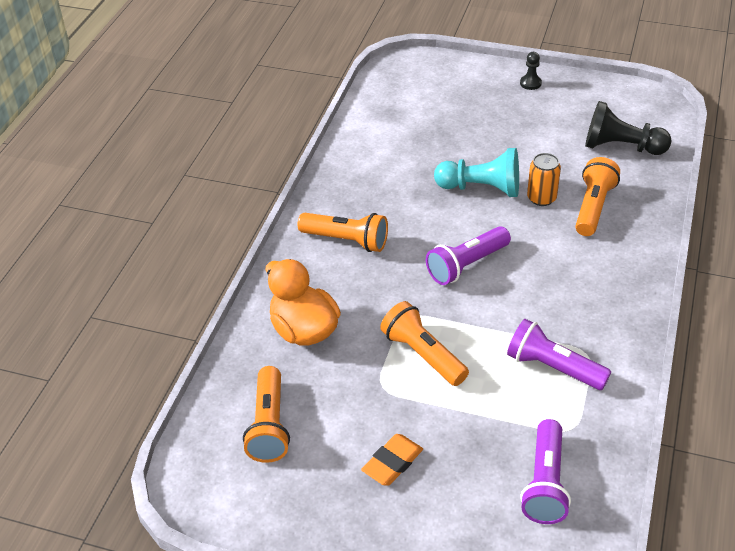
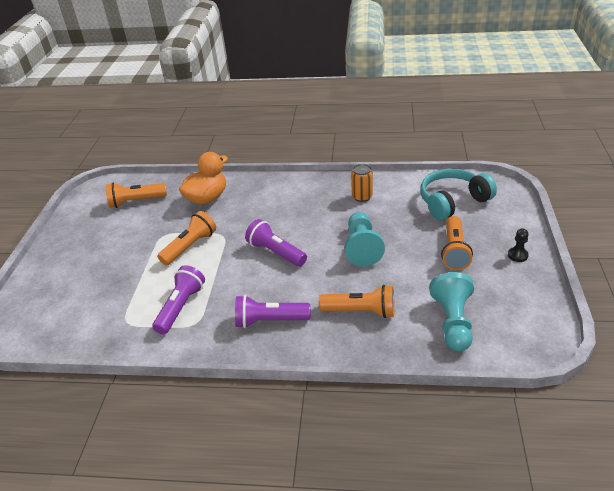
camera: 80 degrees right, 5 degrees down
orange flashlight [297,213,388,252] -> orange flashlight moved to [441,216,473,270]
orange eraser [361,434,423,486] -> none
purple flashlight [520,419,571,524] -> purple flashlight moved to [235,295,311,328]
orange can [527,153,561,206] -> orange can moved to [351,164,373,202]
black pawn [585,101,672,155] -> turquoise pawn [429,272,474,351]
none -> turquoise headphones [420,169,497,220]

